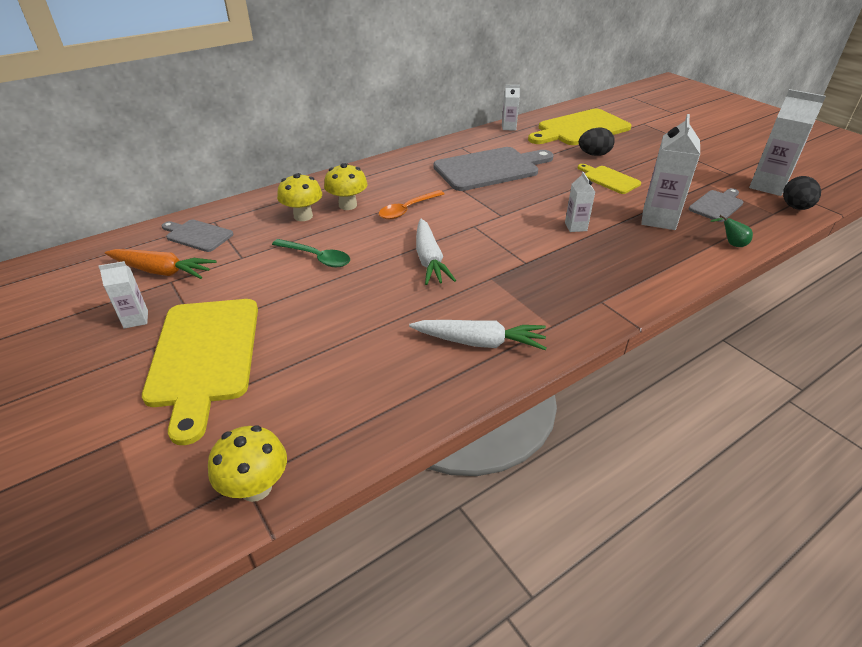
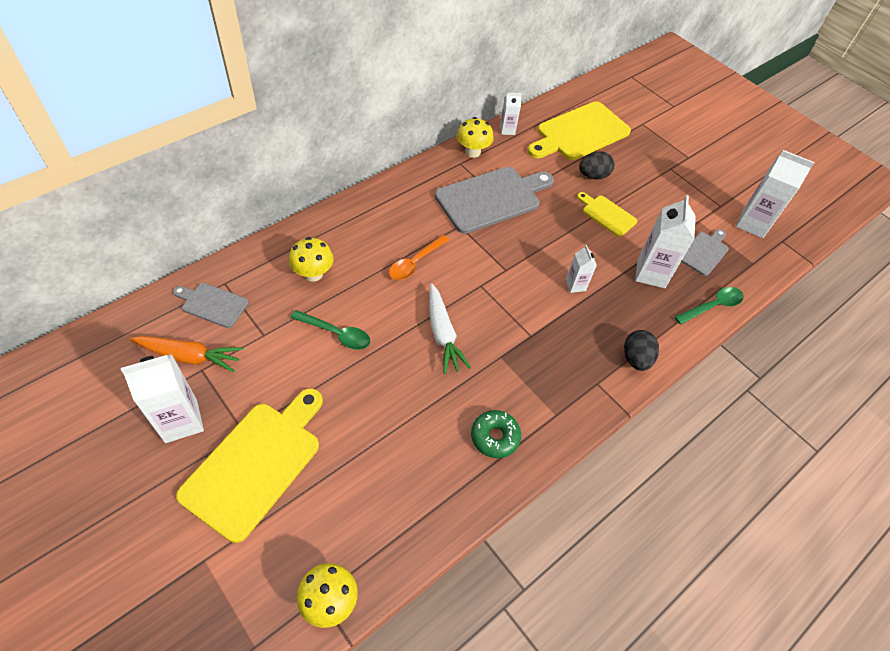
camera: 10 degrees left, 15 degrees up
white carton [98,261,148,329] -> white carton [121,354,204,443], size x1.85
yellow cutting board [142,299,258,445] -> yellow cutting board turned 135 degrees counterclockwise [176,388,323,543]
yellow mushroom [324,163,367,210] -> yellow mushroom moved to [457,117,493,158]
white carrot [409,320,546,350] -> green donut [471,410,521,458]
green pear [710,215,753,247] -> green spoon [675,287,744,324]
black egg [783,176,821,210] -> black egg moved to [624,330,659,371]

